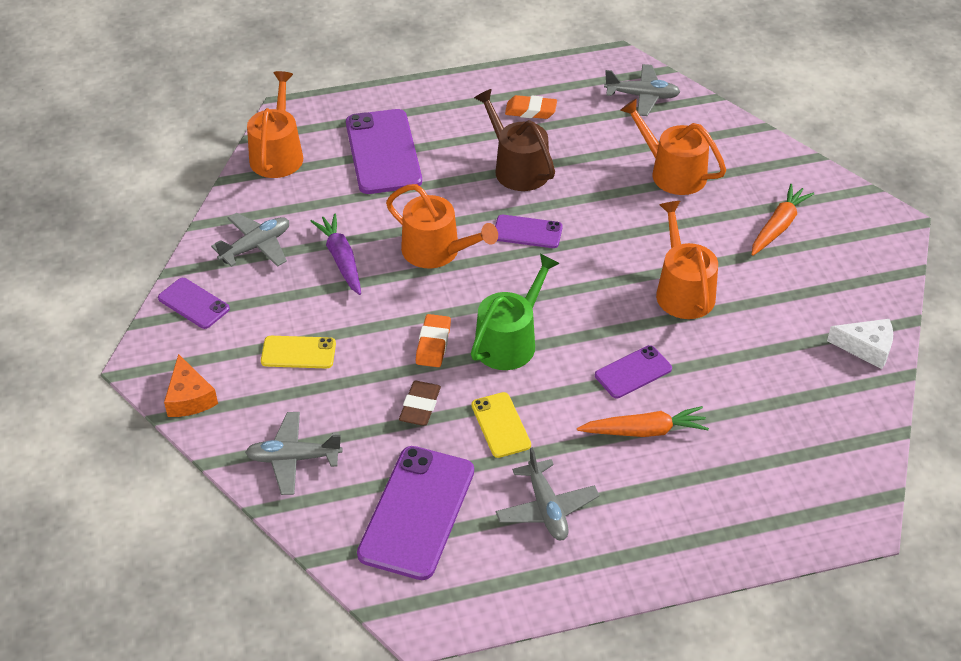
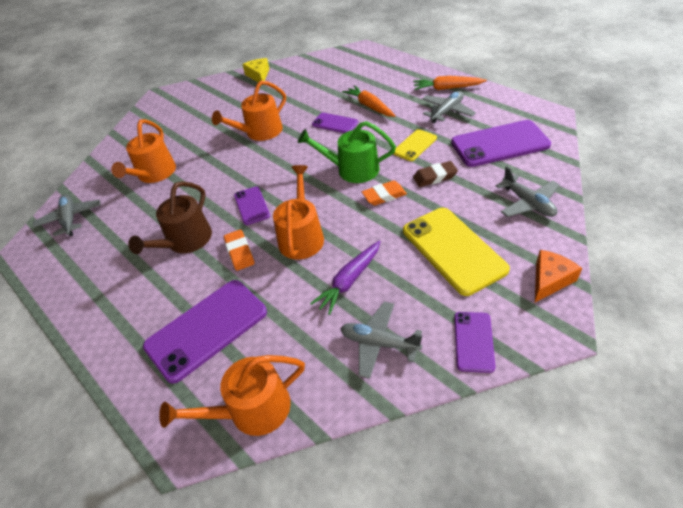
camera: 115 degrees left, 0 degrees up
yellow phone [261,336,336,369] -> yellow phone [403,208,510,296], size x1.86
orange eraser [505,95,557,119] -> orange eraser moved to [224,230,255,271]
orange carrot [751,184,814,256] -> orange carrot moved to [413,76,487,90]
white cheese [827,319,893,369] -> yellow cheese [242,58,269,83]

